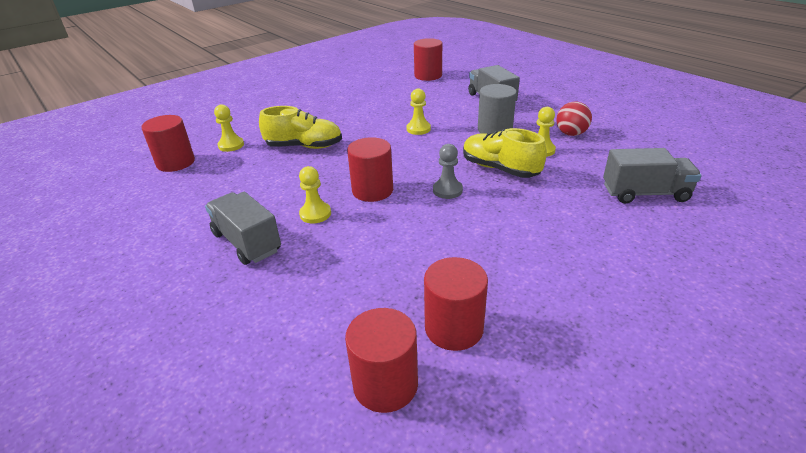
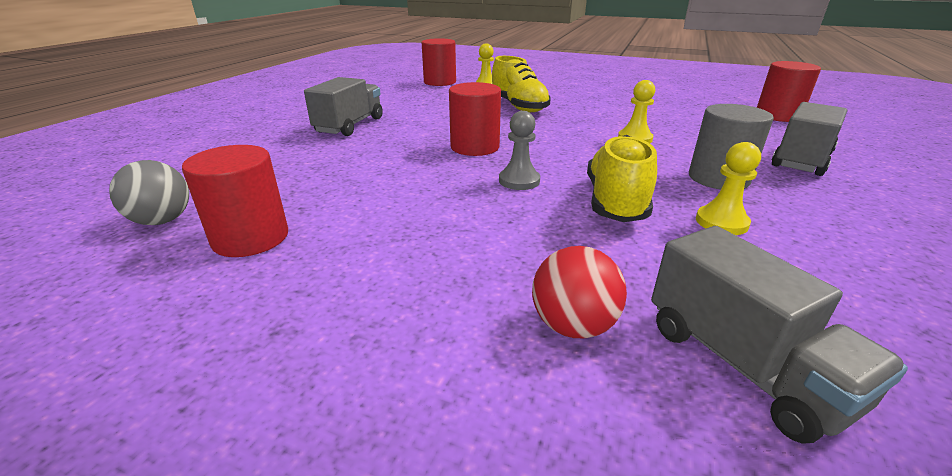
camera: 60 degrees right, 5 degrees down
yellow pawn [299,166,331,224] -> none
red cylinder [345,308,418,413] -> grey ball [109,160,189,225]
red ball [556,102,592,136] -> red ball moved to [532,246,627,338]

